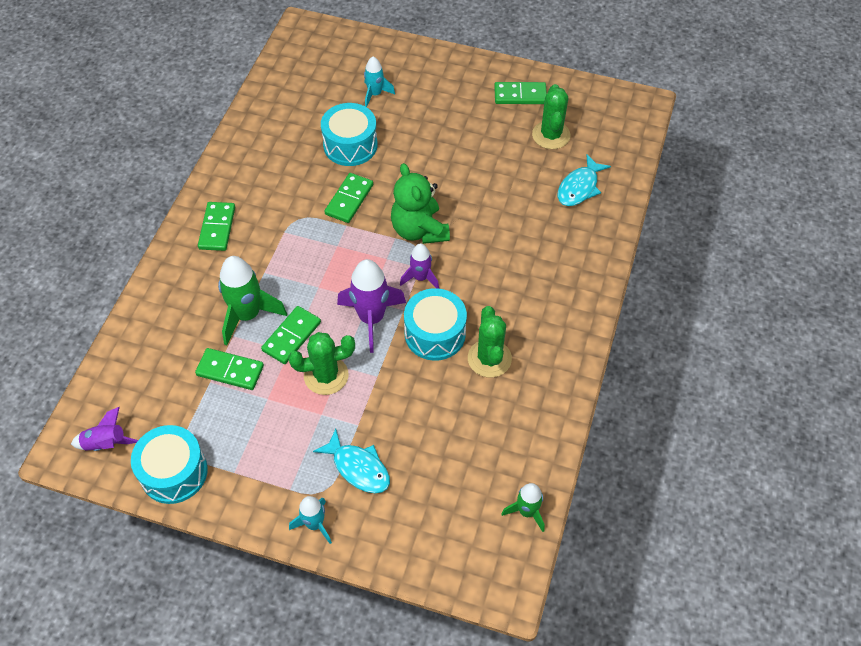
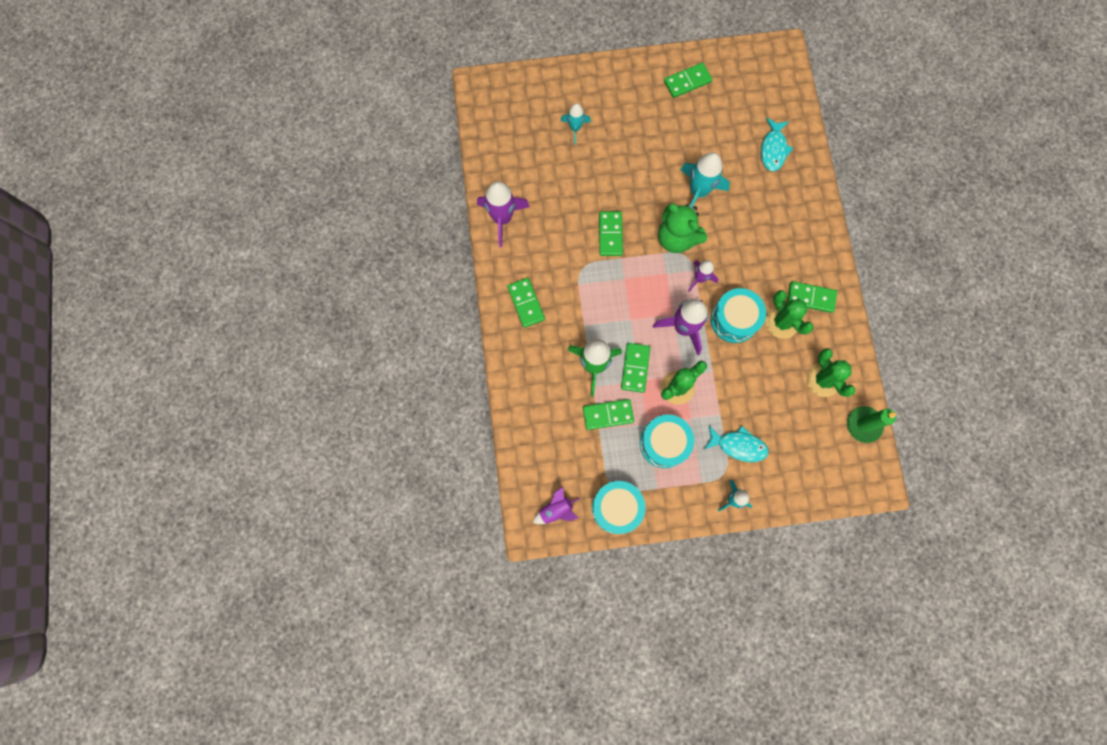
camera: 25 degrees left, 20 degrees up
turquoise drum [321,103,378,166] -> turquoise drum moved to [640,415,694,468]
green rocket [501,483,545,532] -> green candle [847,406,896,443]
green cactus [532,84,571,149] -> green cactus moved to [807,348,855,397]
none -> purple rocket [477,181,530,247]
none -> turquoise rocket [680,152,730,208]
none -> green domino [787,281,837,313]

